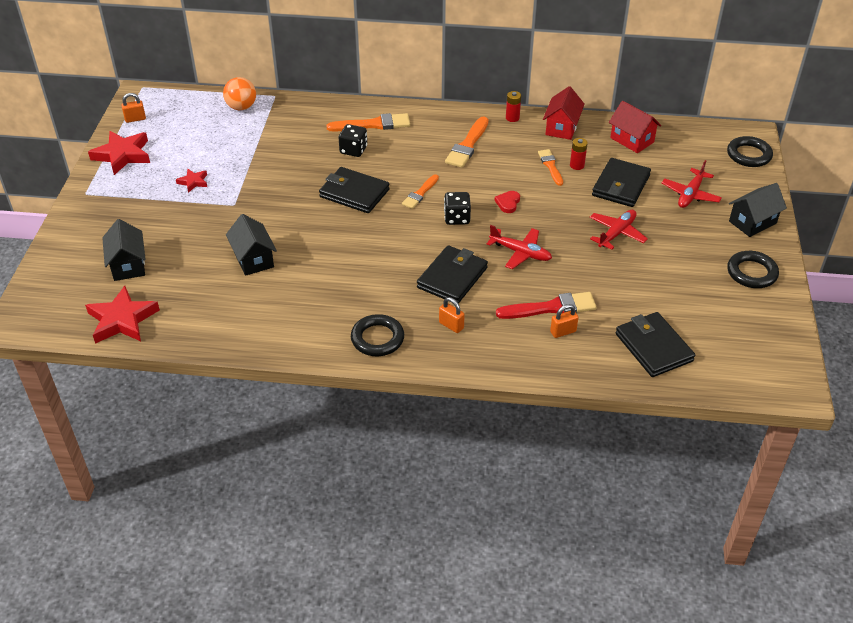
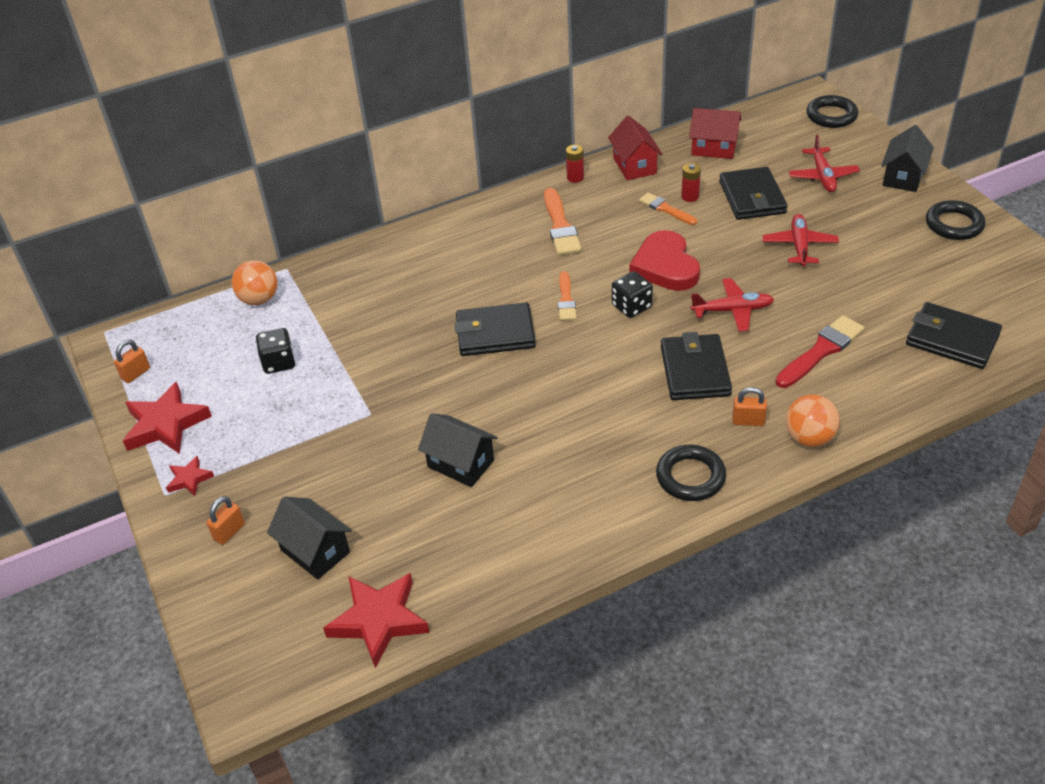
camera: 30 degrees left, 0 degrees up
red star [176,169,207,193] -> red star moved to [166,456,214,496]
orange brush [326,113,410,132] -> none
black dice [338,124,367,157] -> black dice moved to [256,328,295,374]
red heart [494,191,520,213] -> red heart [629,230,700,291], size x2.18
orange padlock [550,304,579,338] -> orange padlock moved to [207,496,245,545]
none -> orange ball [785,394,840,447]

